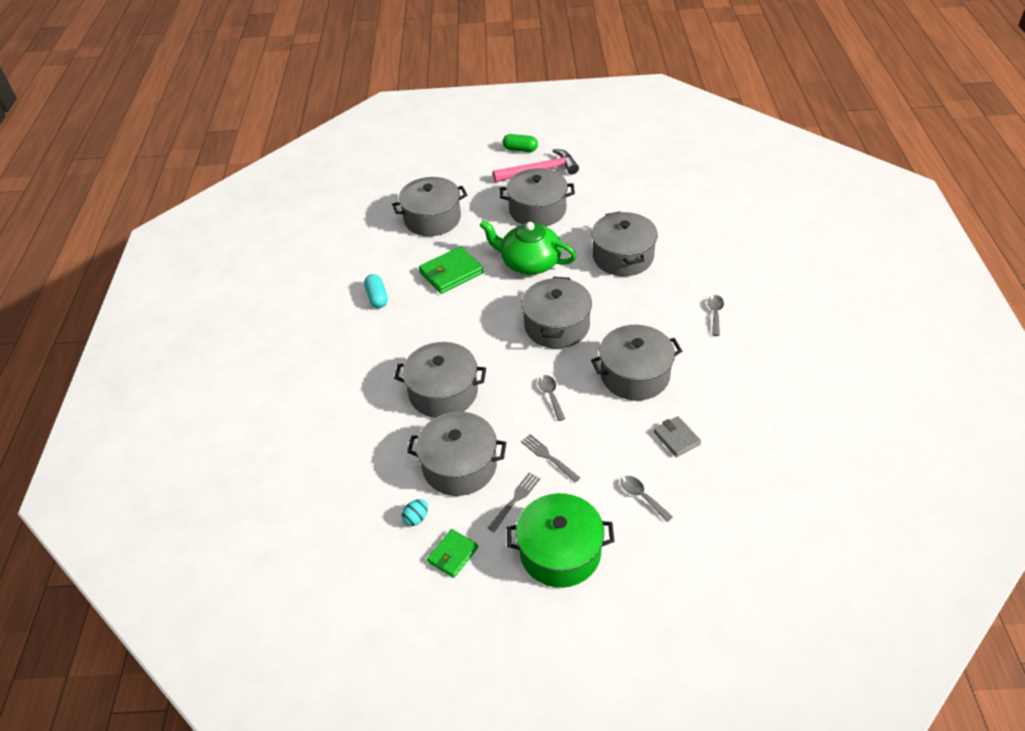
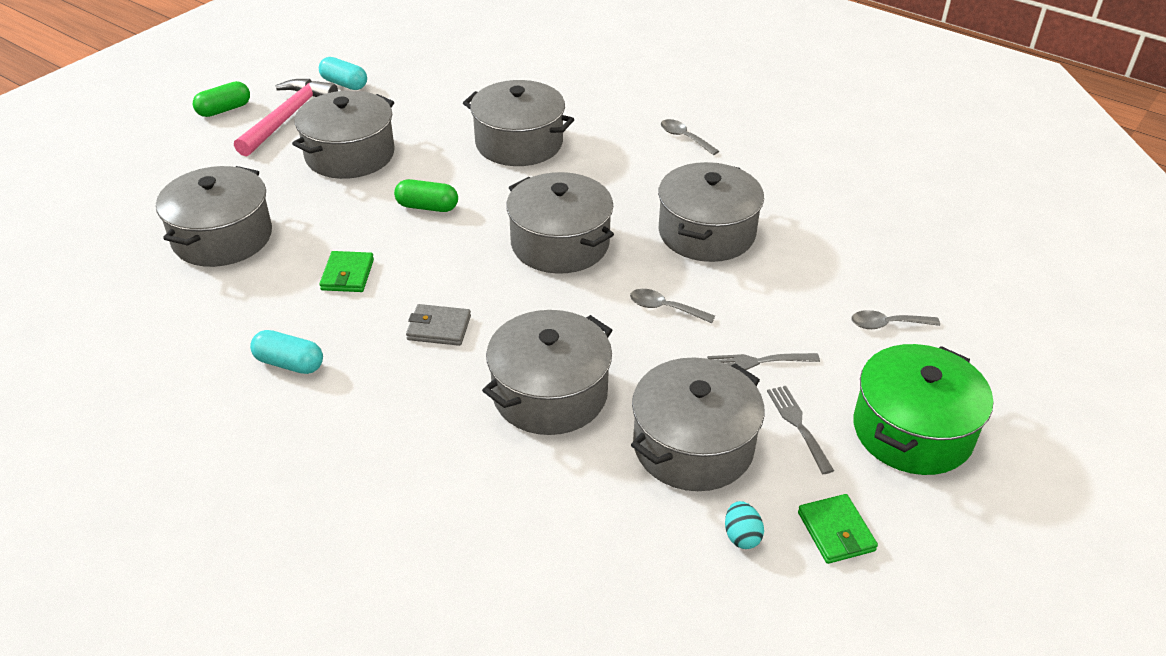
camera: 55 degrees left, 5 degrees down
green wallet [419,246,483,294] -> green wallet [319,251,374,292], size x0.62
green teapot [480,220,576,275] -> green capsule [394,179,458,212]
grey wallet [653,416,701,457] -> grey wallet moved to [406,304,471,346]
none -> turquoise capsule [319,57,367,90]

